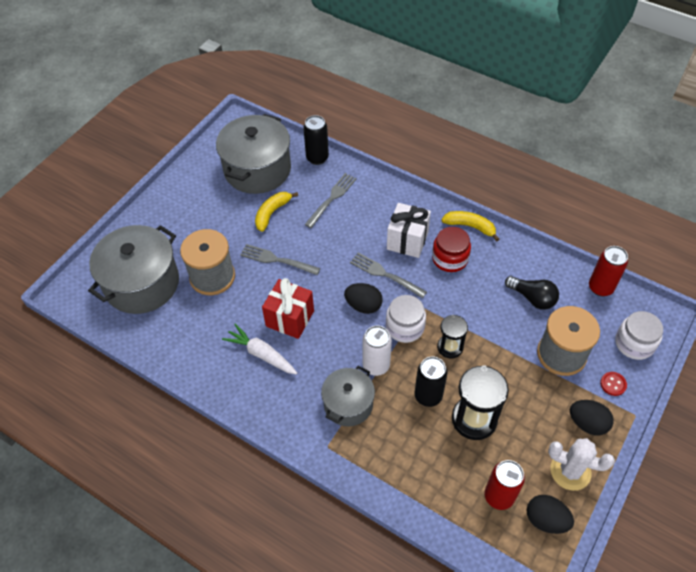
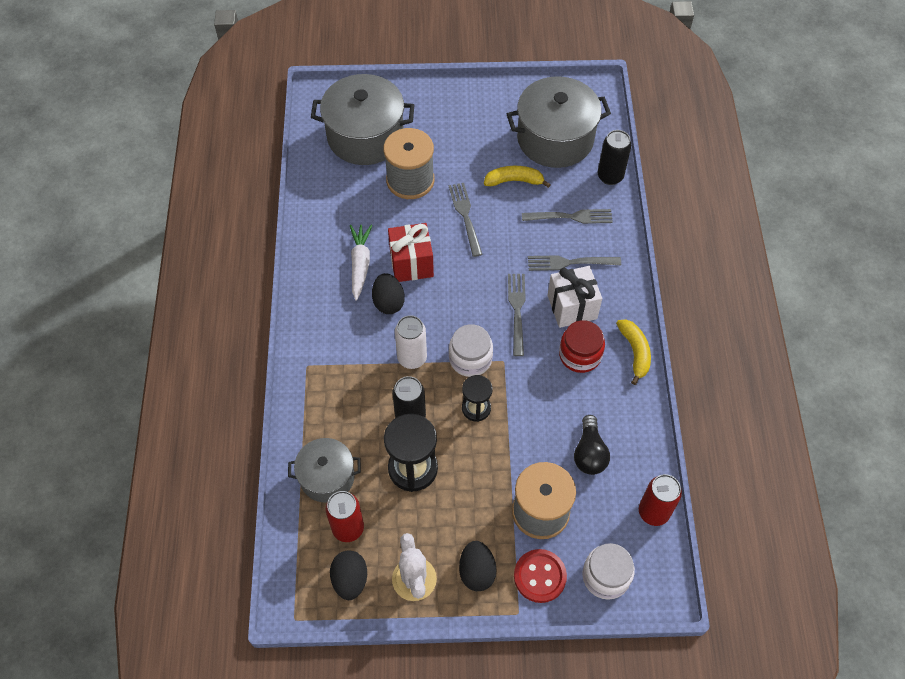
camera: 55 degrees right, 5 degrees up
grey pot [321,366,375,426] -> grey pot moved to [288,438,361,502]
black egg [344,283,383,314] -> black egg moved to [372,273,405,314]
red button [600,372,627,396] -> red button [514,549,567,603], size x1.76
none -> grey fork [528,255,621,271]

